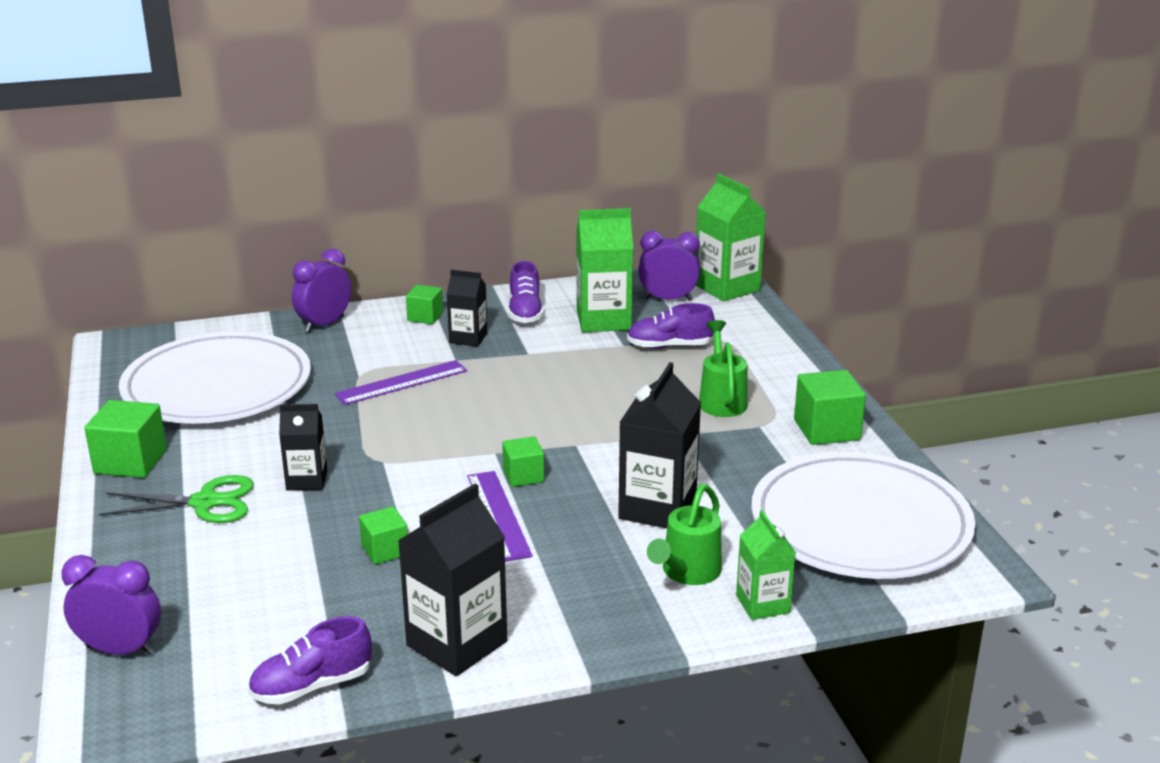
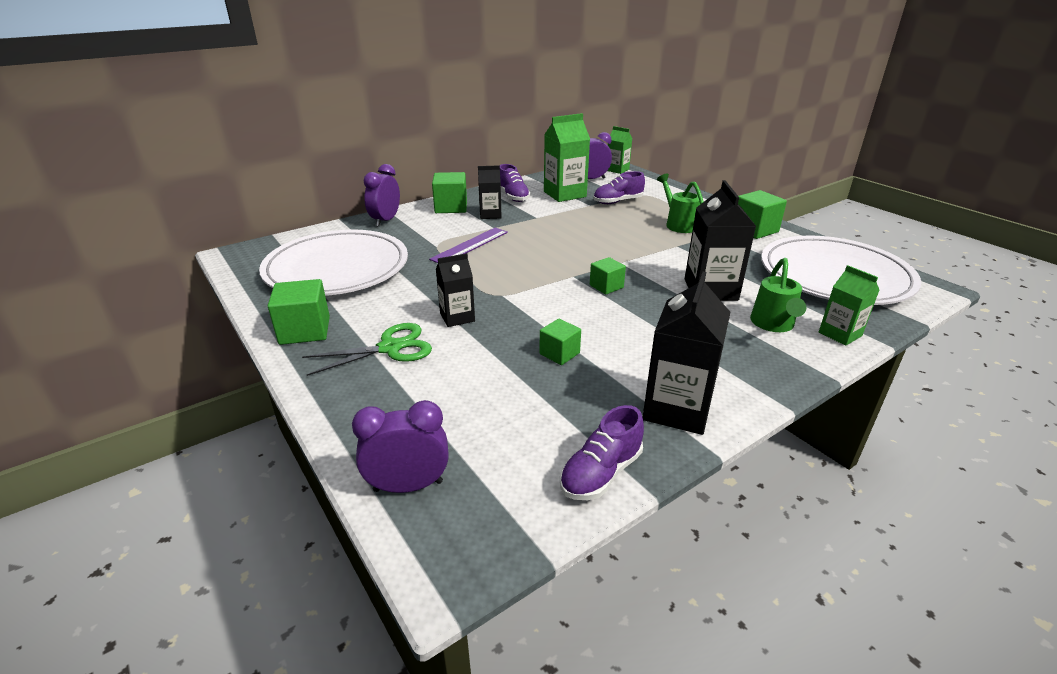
camera: 20 degrees left, 5 degrees up
green cube [406,285,443,324] -> green cube [432,172,467,213], size x1.62
purple ruler [467,471,533,562] -> none
green carton [696,174,766,301] -> green carton [607,126,632,174], size x0.60

